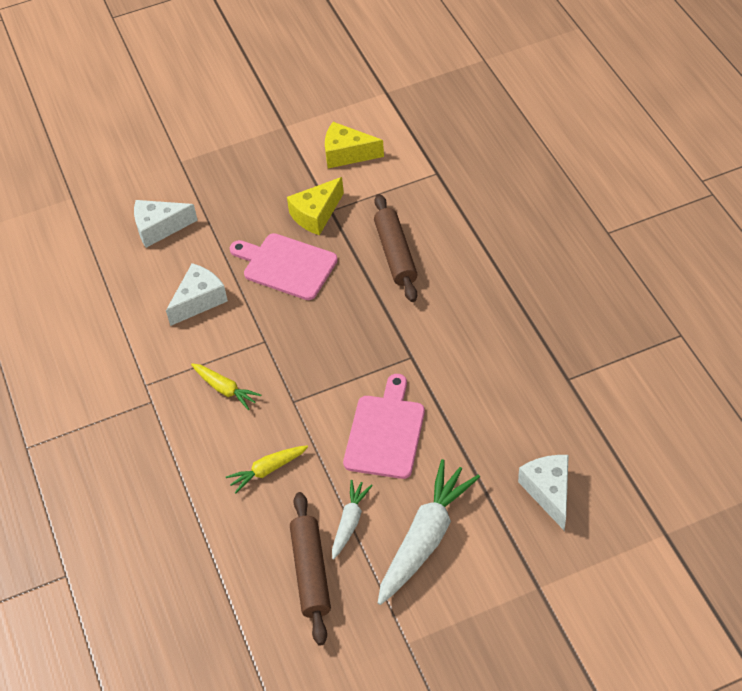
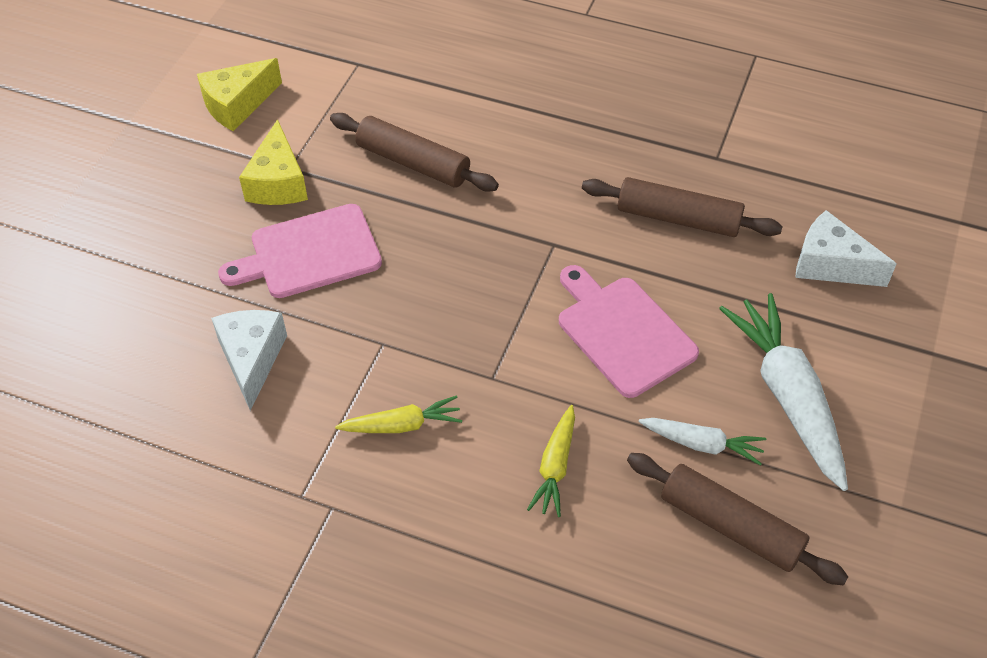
camera: 50 degrees left, 0 degrees up
white cheese [134,200,198,248] -> none
white carrot [332,480,373,560] -> white carrot turned 135 degrees clockwise [639,418,766,466]
none -> brown rolling pin [582,177,783,237]

